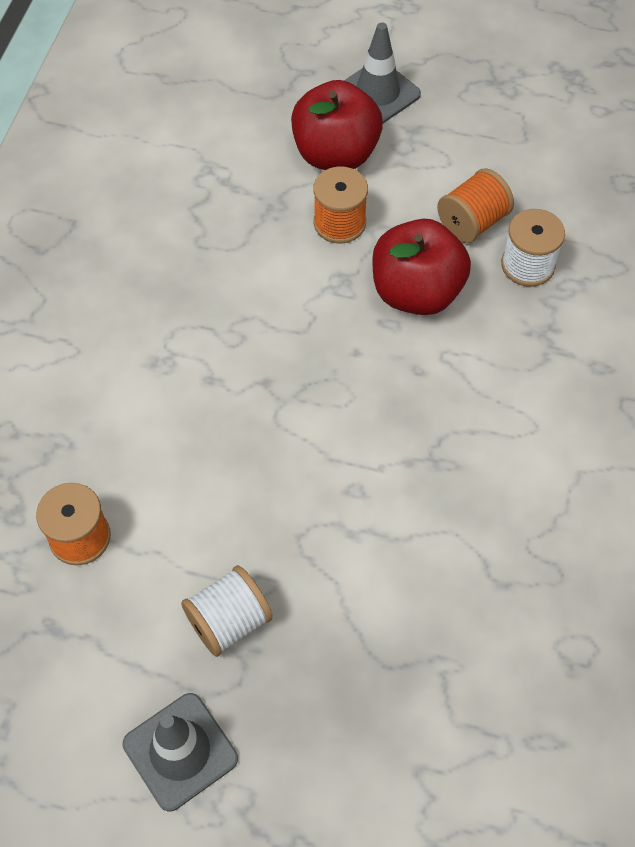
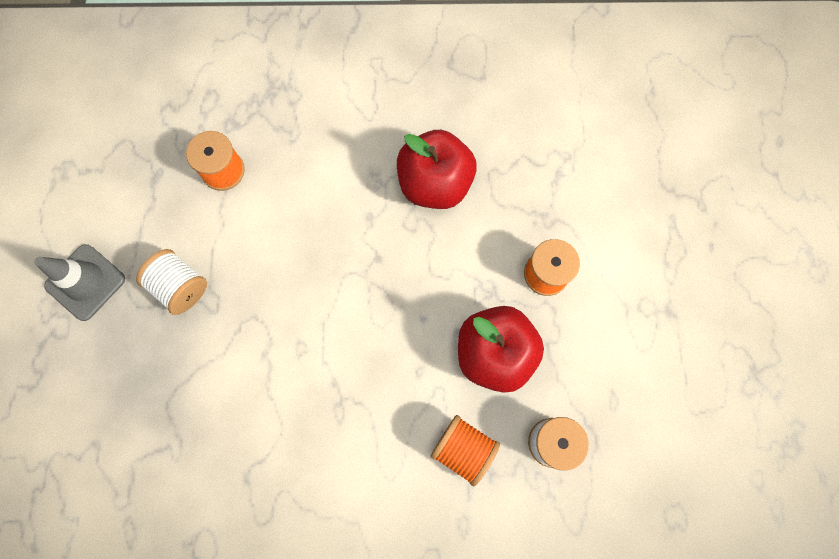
camera: 75 degrees right, 15 degrees up
red apple [291,80,383,170] -> red apple moved to [397,130,477,209]
grey traffic cone [344,22,421,123] -> none
orange spool [437,168,514,243] -> orange spool moved to [430,415,500,486]

